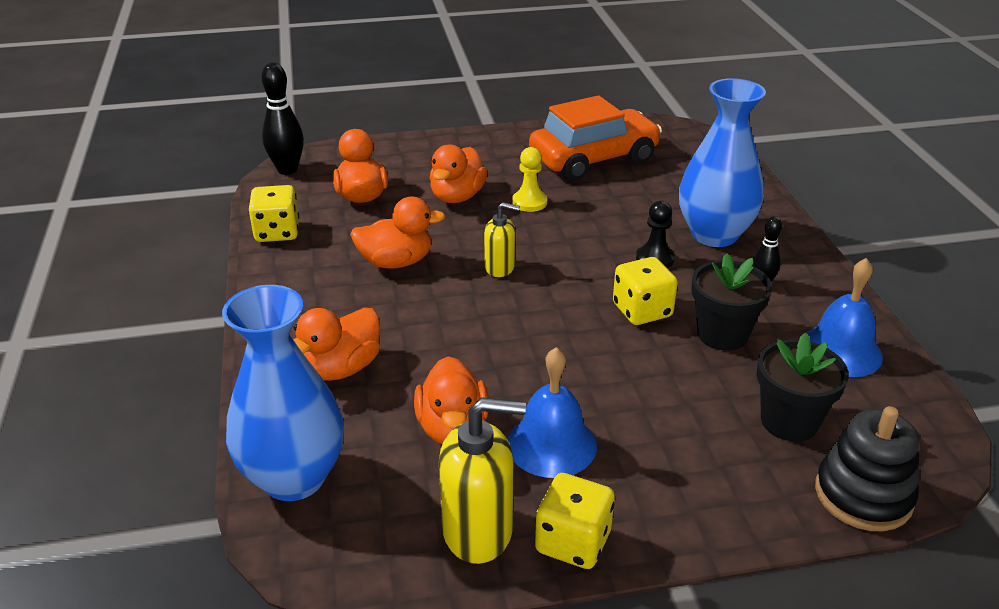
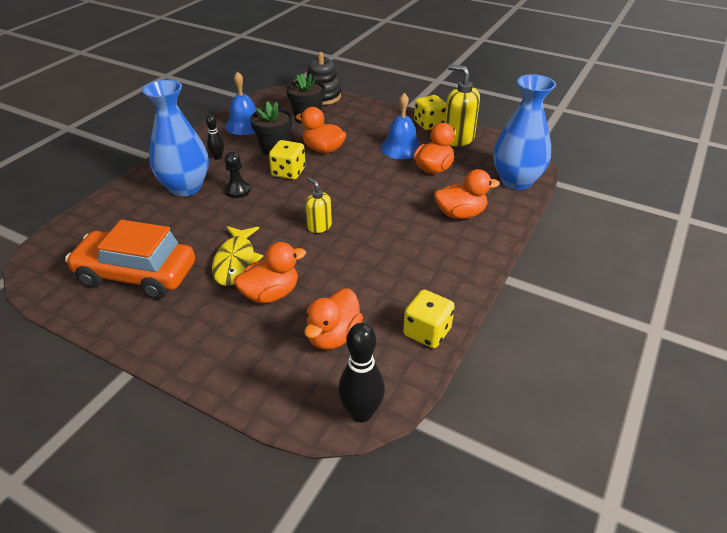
camera: 140 degrees left, 5 degrees up
orange duck [350,197,445,269] -> orange duck moved to [296,107,346,154]
yellow pawn [512,147,547,212] -> yellow fish [212,226,263,286]

